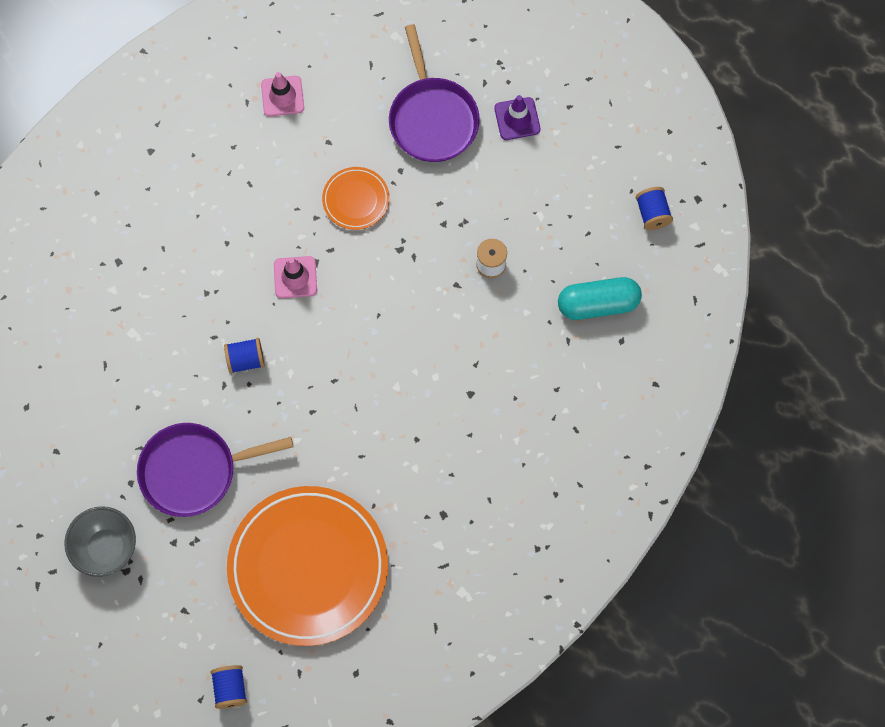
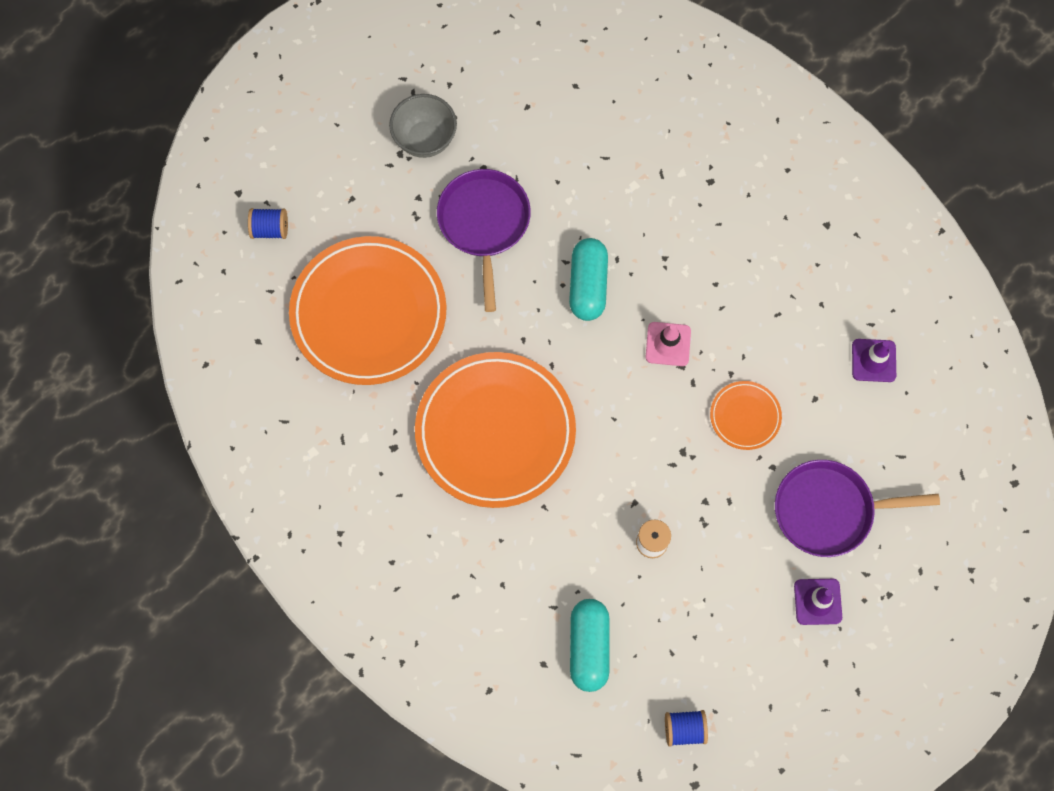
camera: 100 degrees right, 0 degrees up
blue spool [224,338,265,374] -> turquoise capsule [569,238,608,321]
pink traffic cone [261,72,304,117] -> purple traffic cone [852,339,896,382]
none -> orange plate [415,352,576,508]

